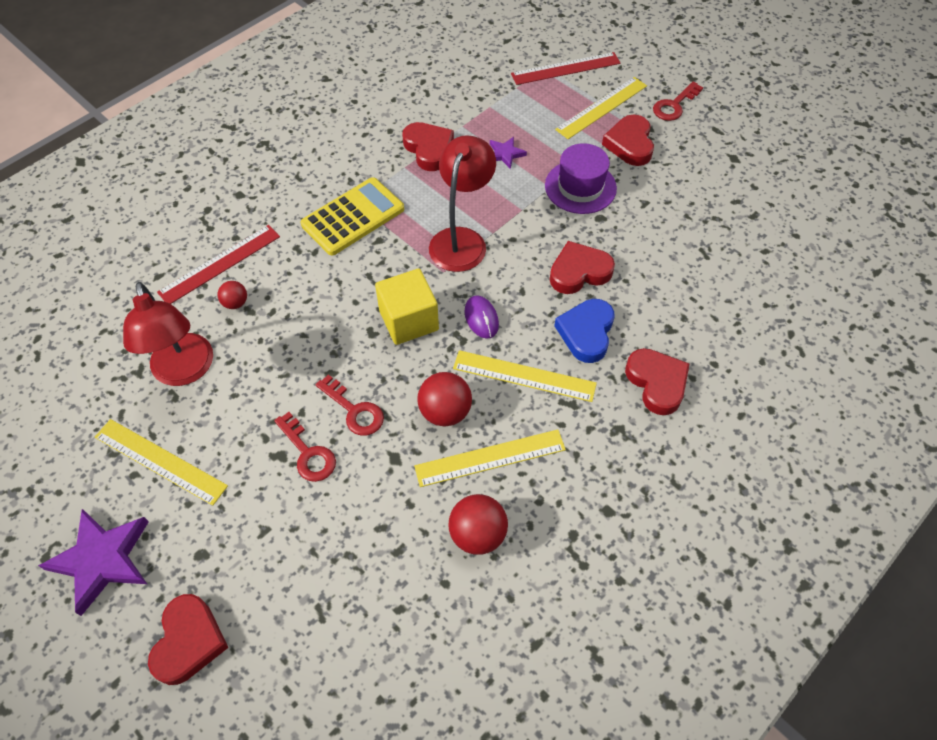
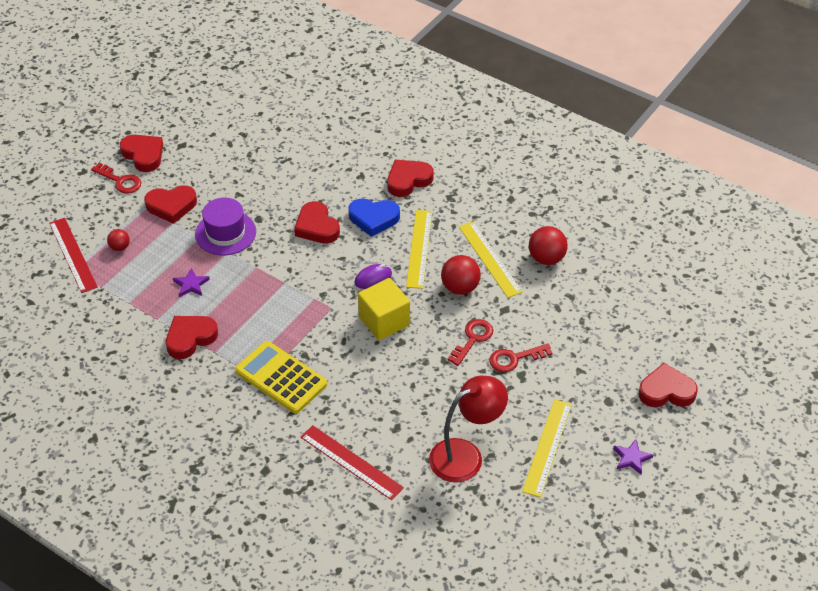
camera: 100 degrees left, 10 degrees down
purple star [38,509,149,616] -> purple star [613,439,653,474], size x0.51
red ball [218,281,247,309] -> red ball moved to [107,229,130,251]
red key [274,412,336,482] -> red key turned 150 degrees counterclockwise [489,344,552,372]
red lamp [429,135,496,272] -> none
yellow ruler [555,77,647,139] -> none
none -> red heart [120,135,163,172]

